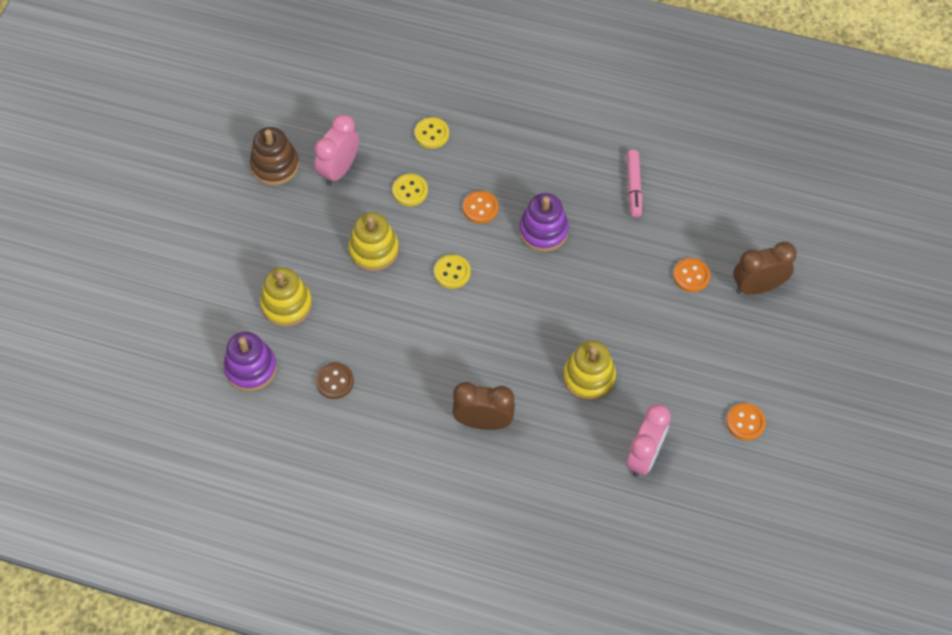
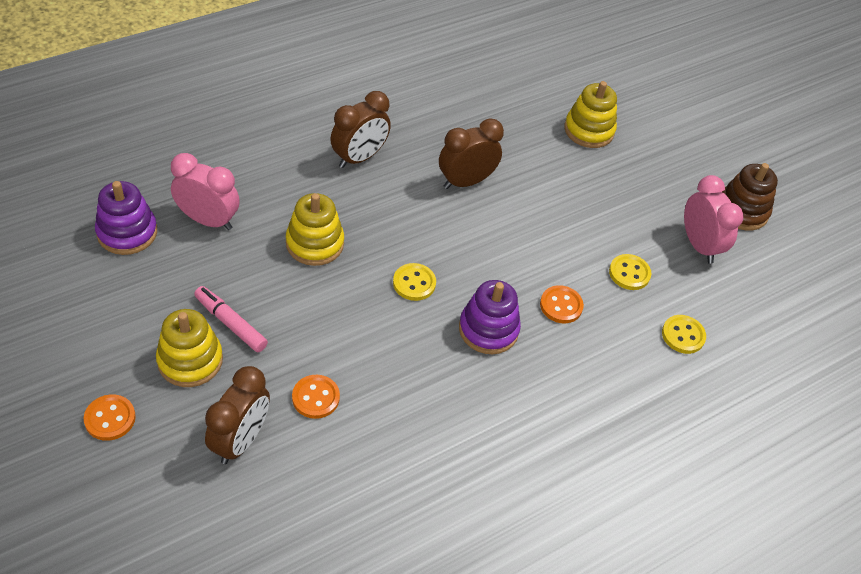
camera: 125 degrees right, 10 degrees down
purple stacking toy [224,332,277,392] -> purple stacking toy moved to [95,181,157,255]
brown button [316,363,354,399] -> none
yellow stacking toy [349,212,399,271] -> yellow stacking toy moved to [156,309,223,387]
yellow button [434,255,471,289] -> yellow button moved to [393,263,436,301]
pink clock [626,404,671,477] -> pink clock turned 135 degrees clockwise [171,153,240,230]
pink marker [627,150,642,217] -> pink marker moved to [194,286,268,352]
orange button [726,403,766,441] -> orange button moved to [84,394,136,441]
none -> brown clock [439,118,504,189]

